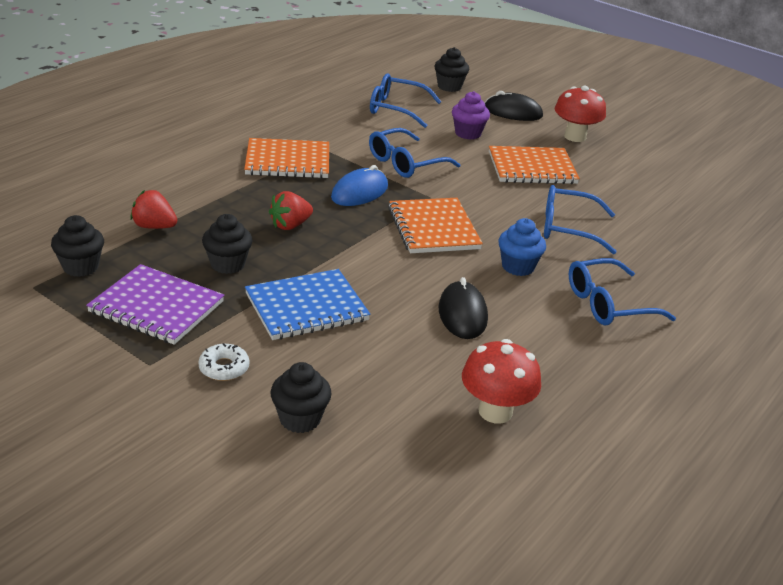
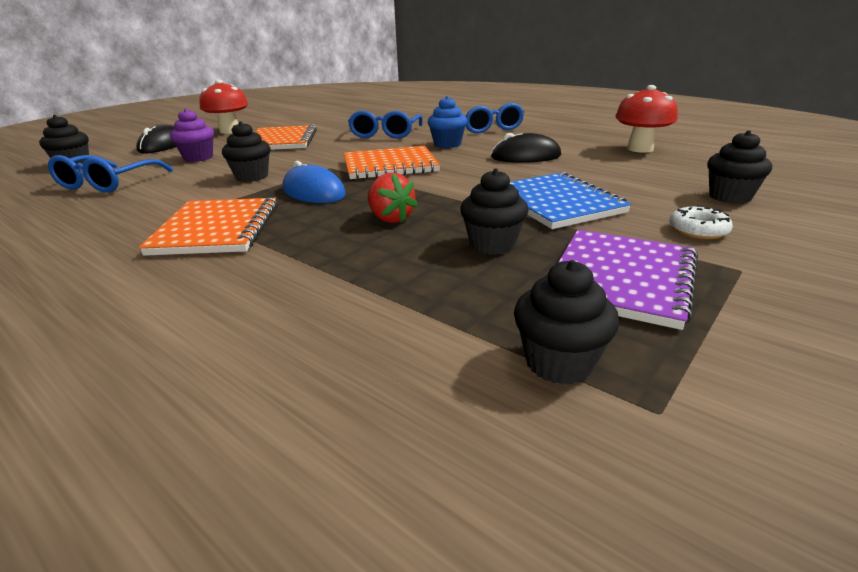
camera: 85 degrees left, 5 degrees down
red strawberry [130,190,177,229] -> none
blue glasses [369,128,460,178] -> black cupcake [222,121,270,182]

